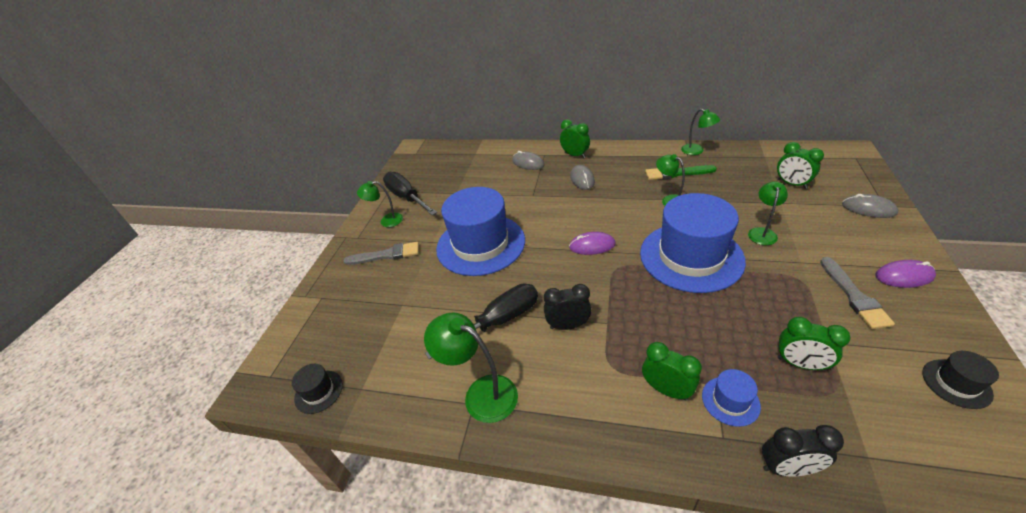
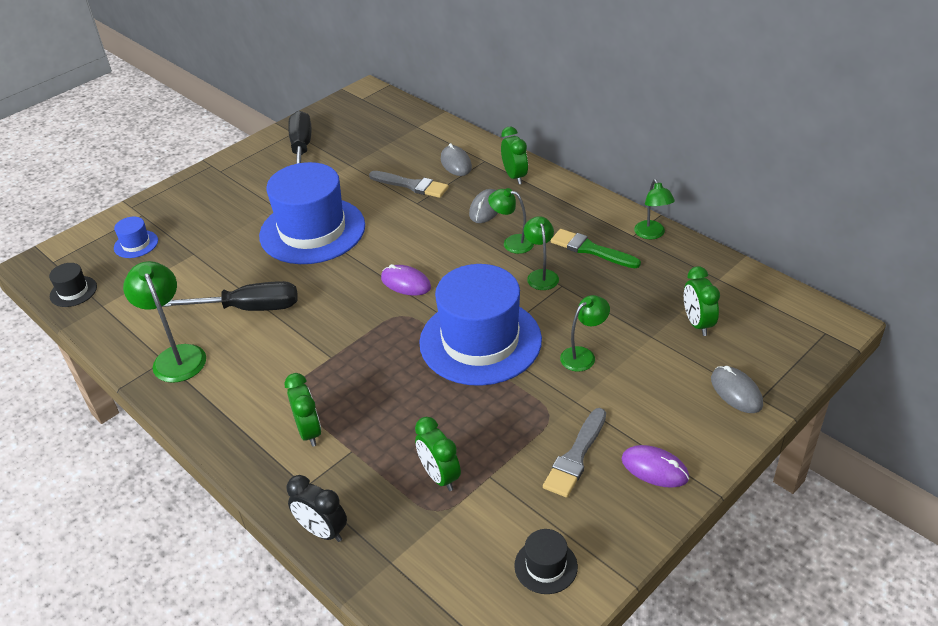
camera: 30 degrees right, 0 degrees up
grey brush [344,242,419,265] -> grey brush moved to [369,171,449,198]
green lamp [357,181,403,227] -> green lamp moved to [488,188,534,254]
black clock [544,284,591,330] -> none
blue hat [702,369,761,427] -> blue hat moved to [114,217,158,258]

